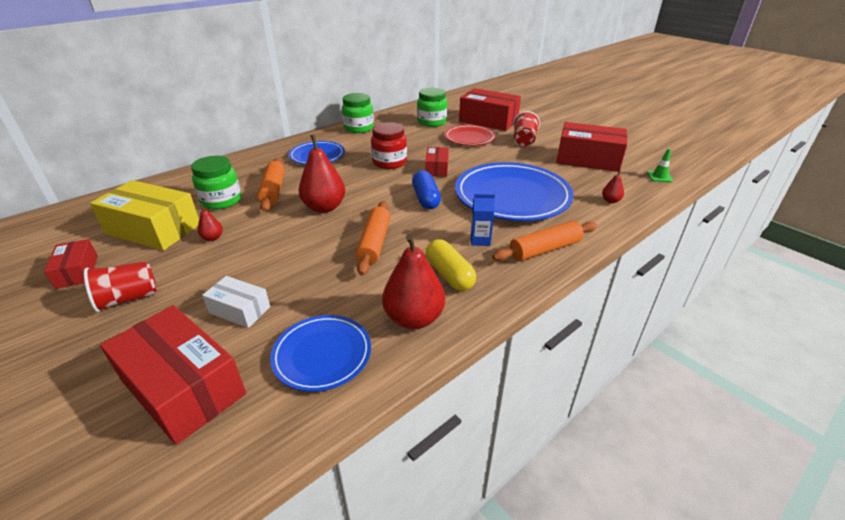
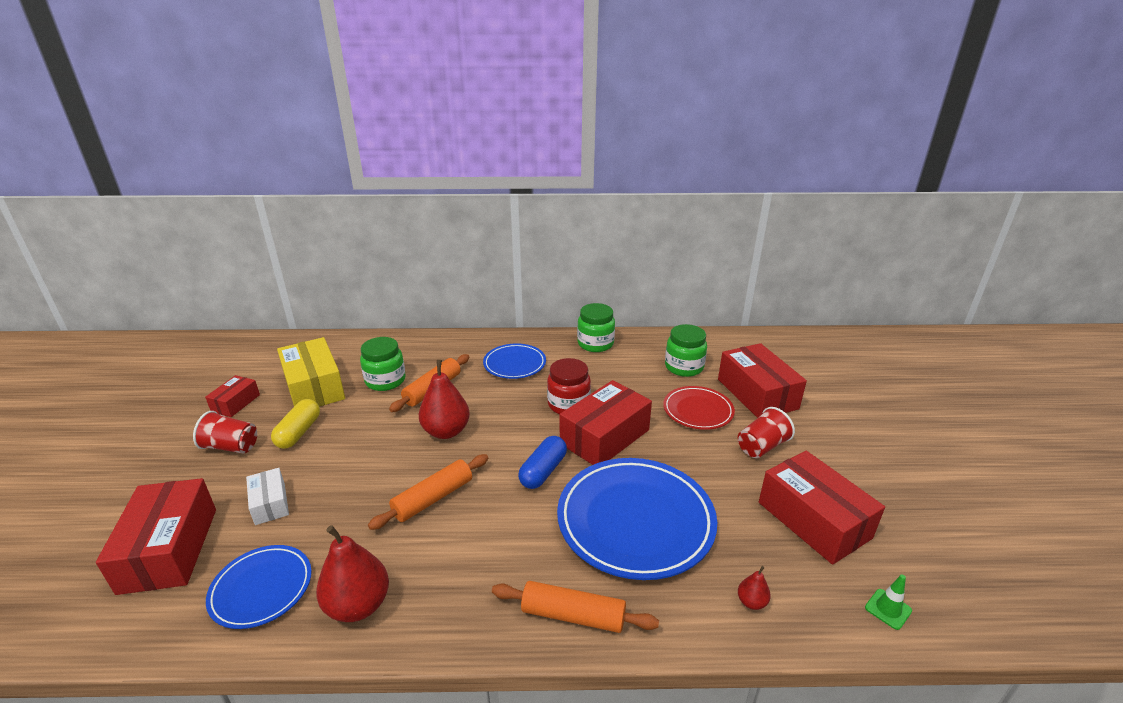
camera: 40 degrees right, 5 degrees down
red pear [198,204,223,241] -> none
red box [425,147,449,177] -> red box [560,380,652,465], size x1.87
yellow capsule [426,239,476,291] -> yellow capsule moved to [271,399,320,449]
blue carton [471,194,495,246] -> none

